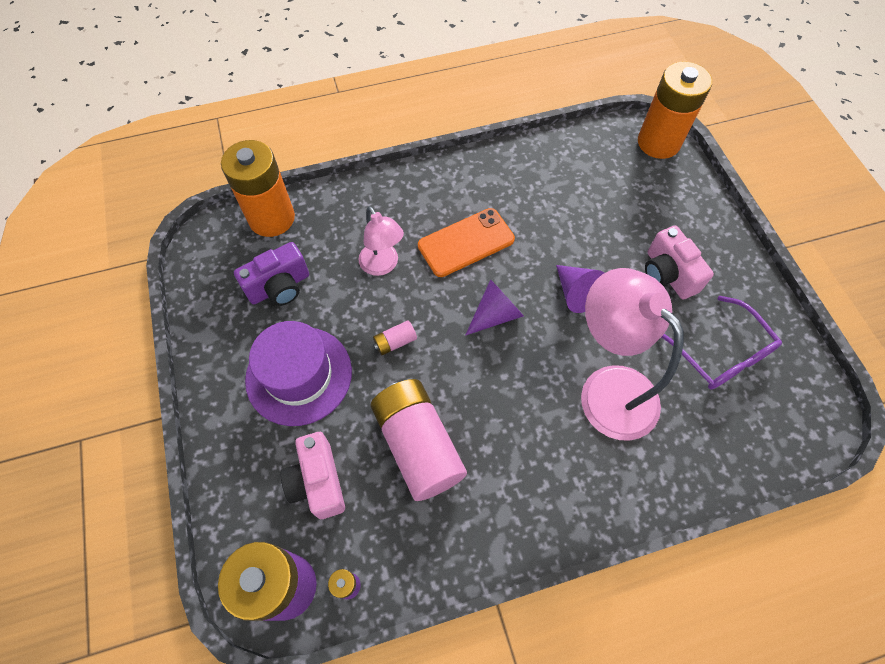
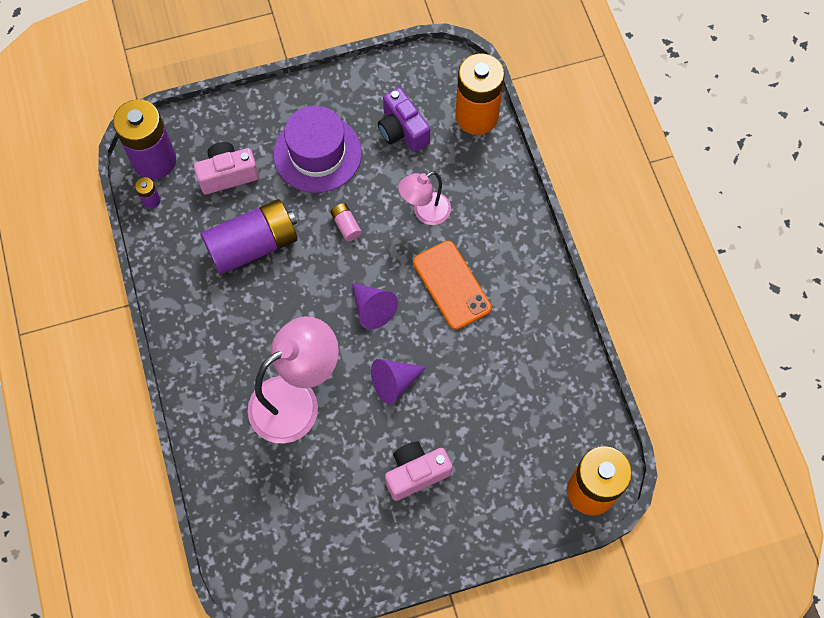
camera: 90 degrees right, 5 degrees up
pink battery [371,379,467,501] -> purple battery [201,199,297,275]
purple glasses [661,296,782,390] -> none

